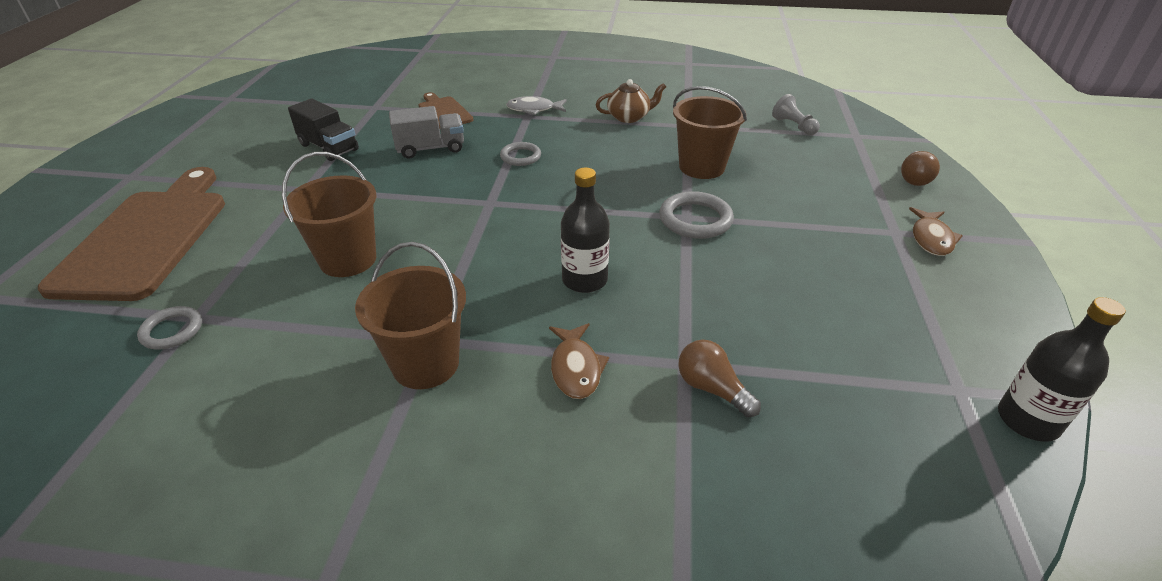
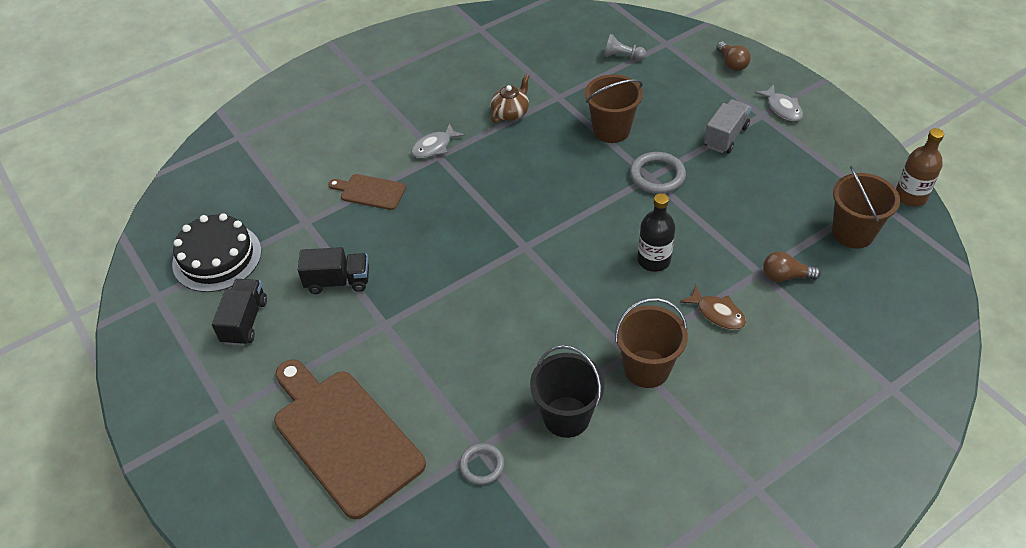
camera: 40 degrees left, 10 degrees up
brown bucket [282,152,376,277] -> brown bucket moved to [832,166,900,249]
grey truck [389,106,464,159] -> grey truck moved to [704,99,752,153]
grey ring [500,142,541,166] -> none
brown fish [909,207,963,256] -> grey fish [755,85,803,121]
black bottle [998,297,1126,442] -> brown bottle [896,128,944,207]
none -> black cake [172,213,262,292]
none -> black truck [212,279,267,346]
none -> black bucket [530,345,605,438]

